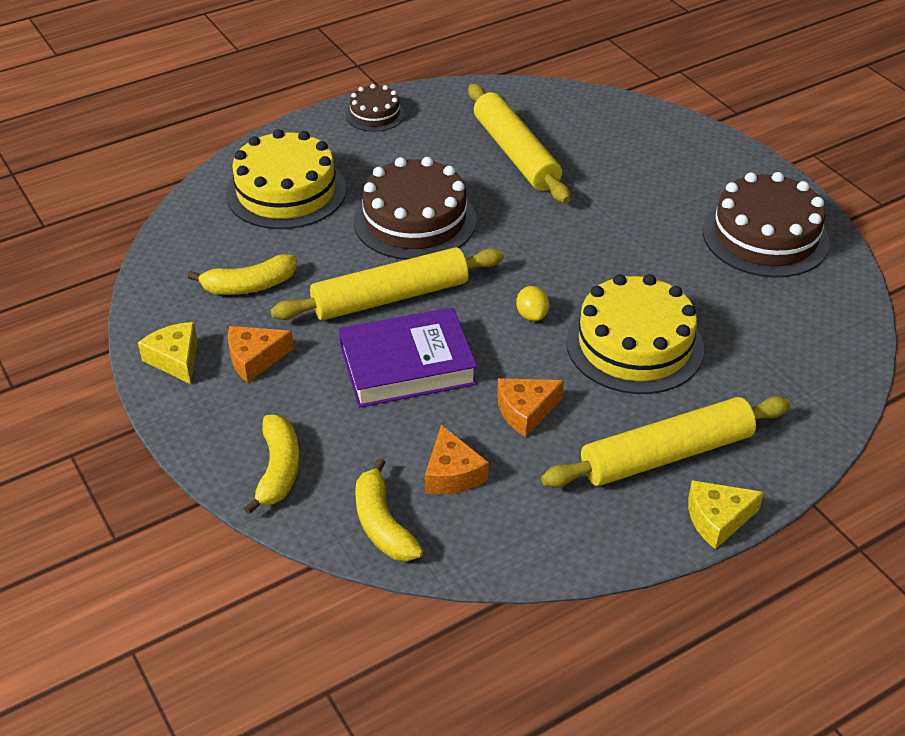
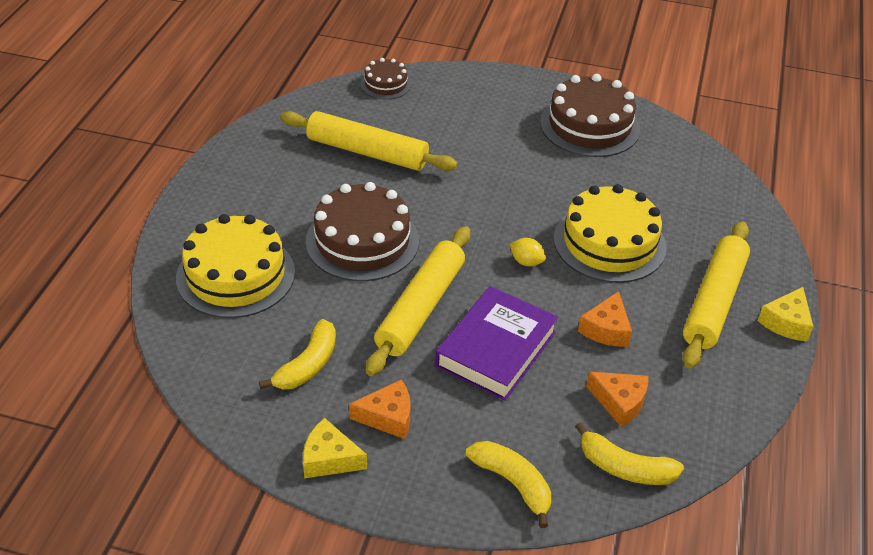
camera: 45 degrees left, 0 degrees up
orange cheese [228,326,294,383] -> orange cheese turned 120 degrees counterclockwise [349,379,411,439]
brown cake [346,84,405,132] -> brown cake moved to [360,58,411,99]

